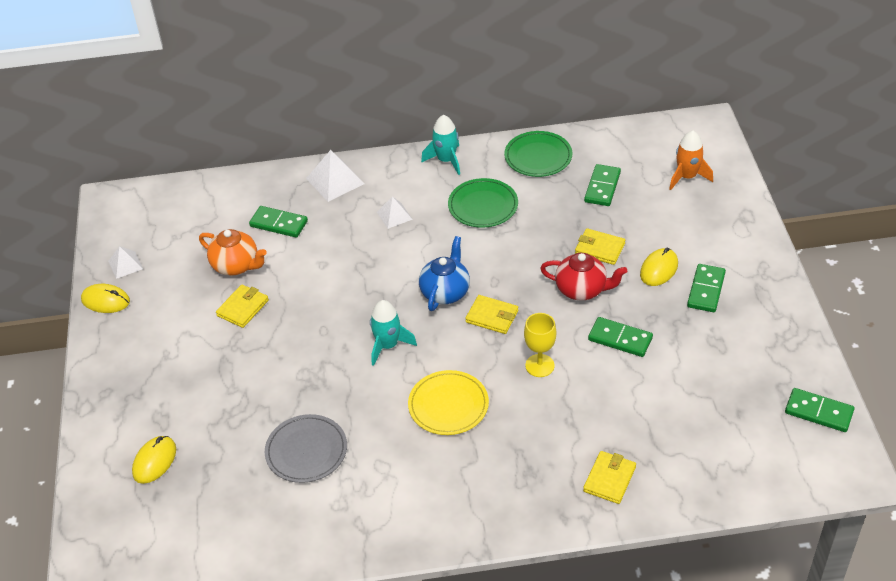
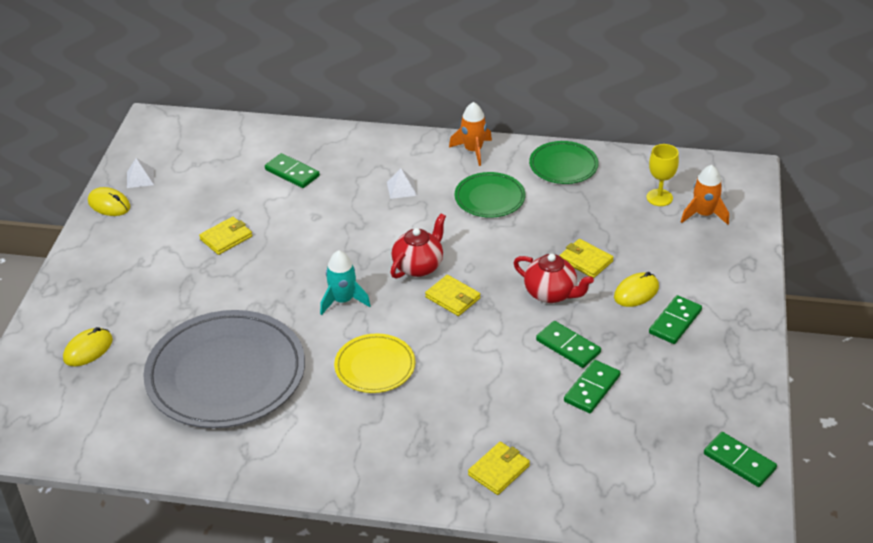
camera: 15 degrees right, 5 degrees down
orange teapot [199,229,267,276] -> none
grey plate [265,414,347,483] -> grey plate [143,310,305,428], size x1.97
white pyramid [306,150,365,202] -> none
blue teapot [419,236,470,311] -> red teapot [390,214,446,278]
turquoise rocket [421,115,460,175] -> orange rocket [449,102,492,166]
yellow goblet [524,313,556,377] -> yellow goblet moved to [646,144,679,206]
green domino [584,164,621,206] -> green domino moved to [564,360,620,413]

